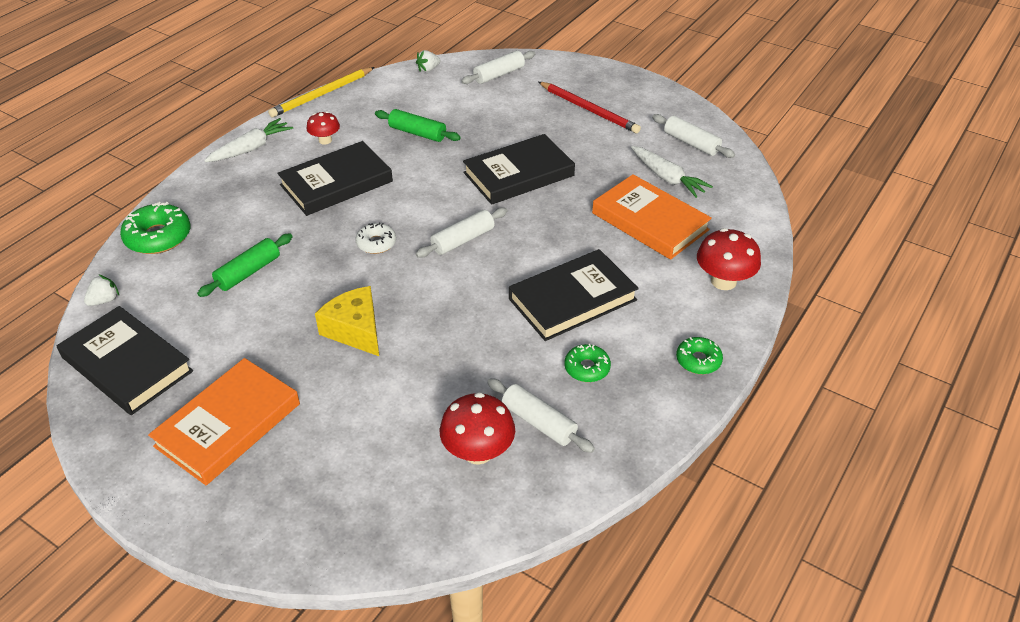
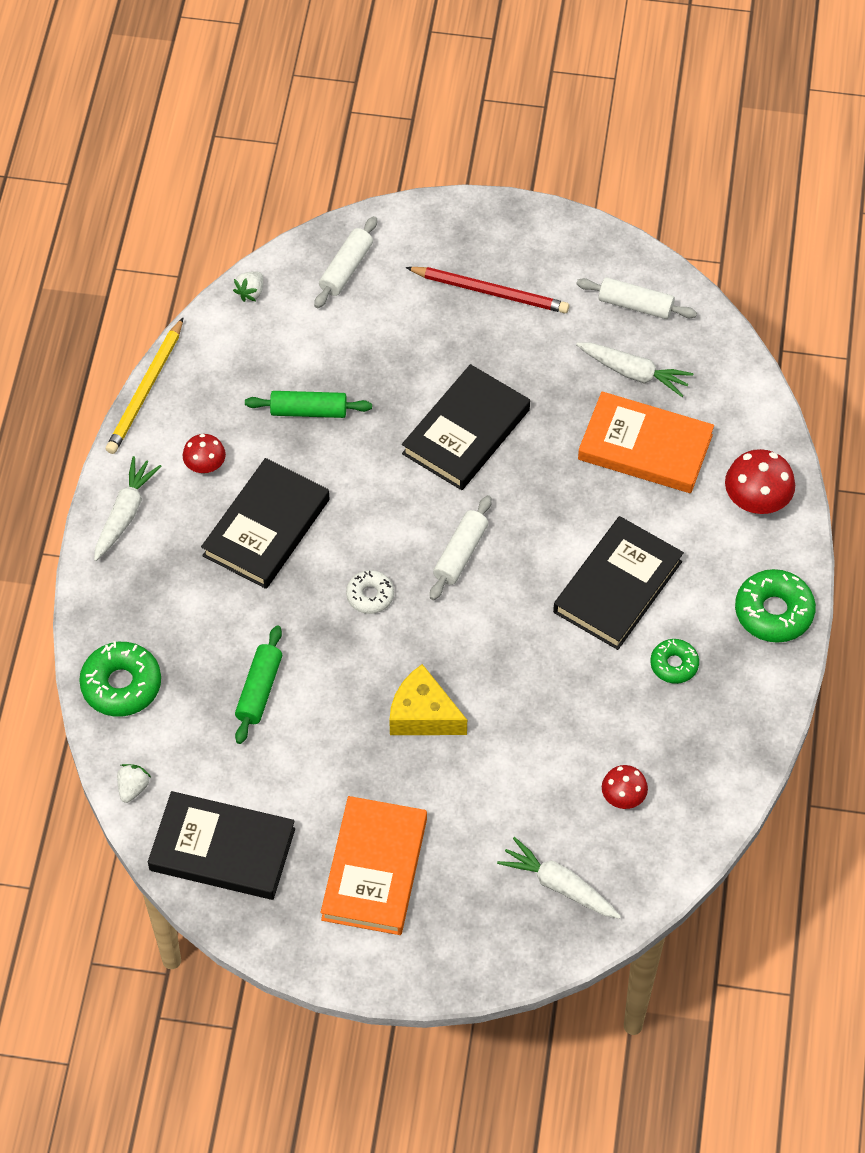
camera: 25 degrees left, 15 degrees up
red mushroom [440,392,515,465] -> red mushroom [602,765,648,809], size x0.62
white rolling pin [487,378,595,453] -> none
green donut [676,337,723,374] -> green donut [735,569,816,643], size x1.66
none -> white carrot [497,837,621,919]

